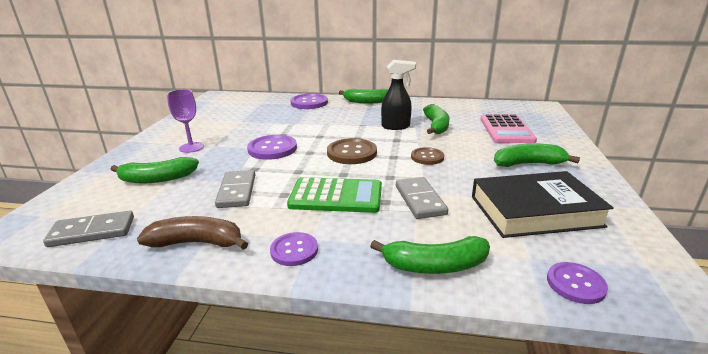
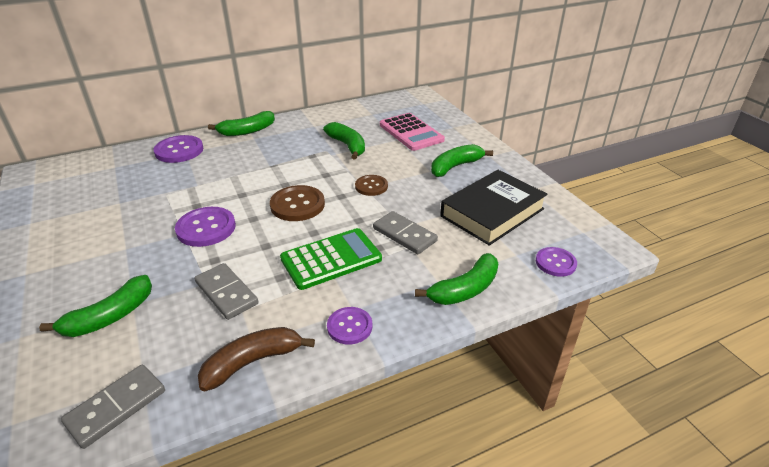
camera: 35 degrees left, 10 degrees up
purple goblet [167,89,204,153] -> none
black spray bottle [381,60,416,130] -> none

